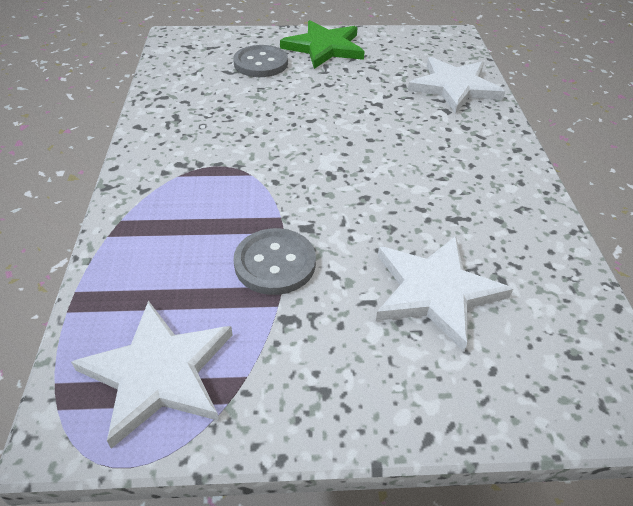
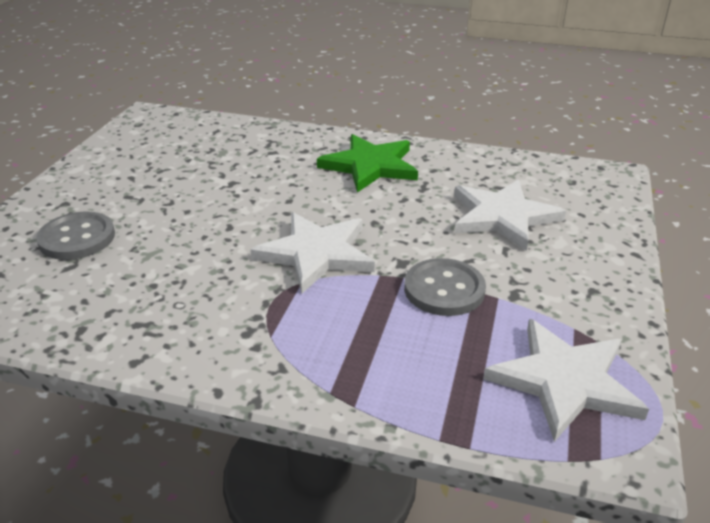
camera: 70 degrees left, 10 degrees down
green star [280,20,365,69] -> green star moved to [317,134,418,193]
white star [408,57,506,114] -> white star moved to [250,212,375,293]

